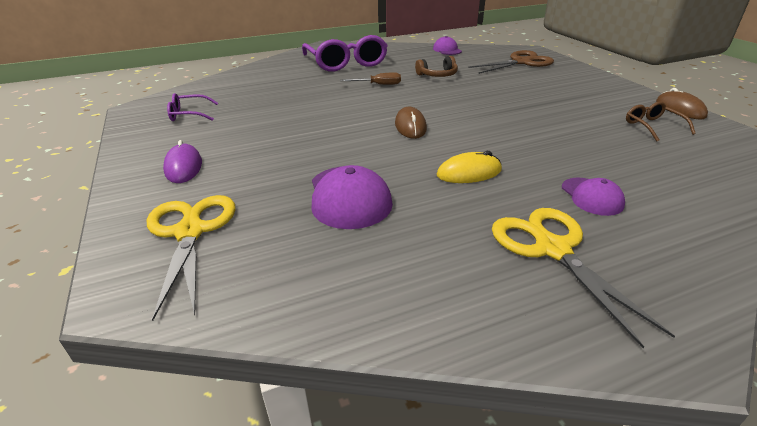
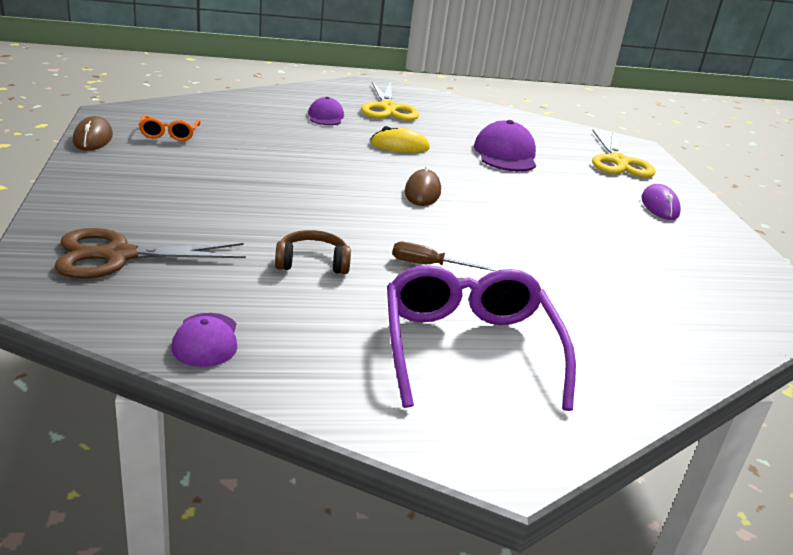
camera: 170 degrees left, 5 degrees down
purple glasses [167,93,218,121] -> none
brown glasses [626,102,696,142] -> orange glasses [138,114,201,141]

